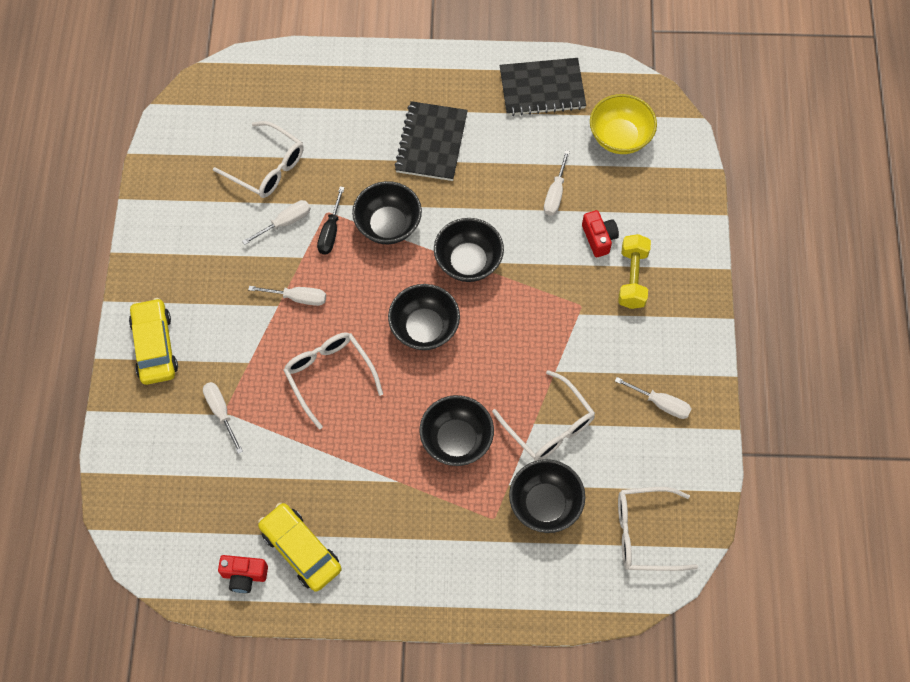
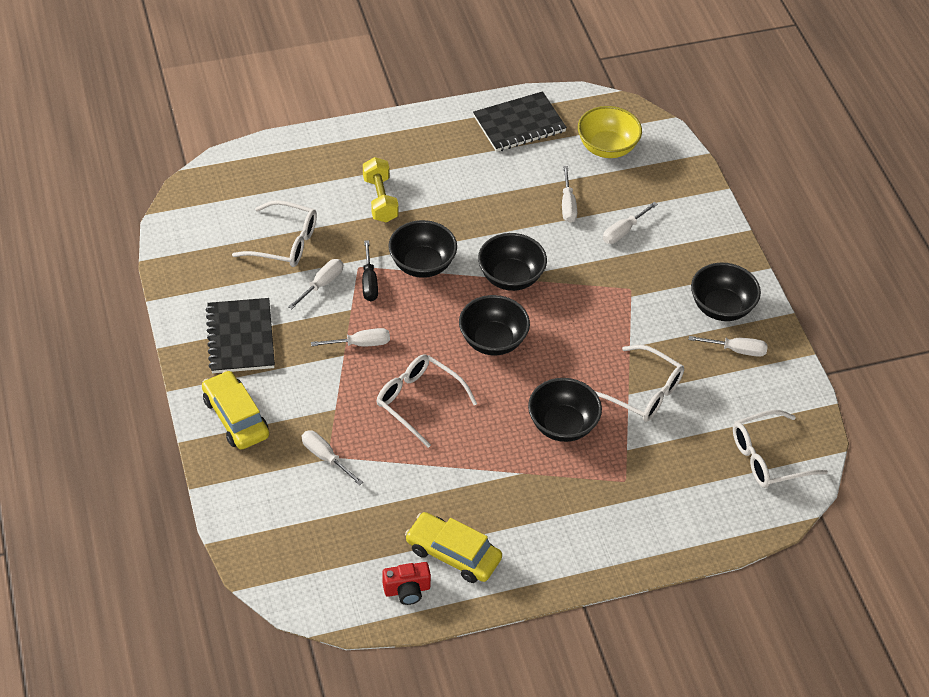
camera: 20 degrees left, 15 degrees down
black notebook [394,101,468,181] -> black notebook moved to [206,298,275,373]
black bowl [509,459,585,533] -> black bowl moved to [691,263,761,321]
red camera [582,210,619,257] -> white screwdriver [603,202,658,244]
yellow dumbbell [618,234,651,309] -> yellow dumbbell moved to [363,157,399,223]

